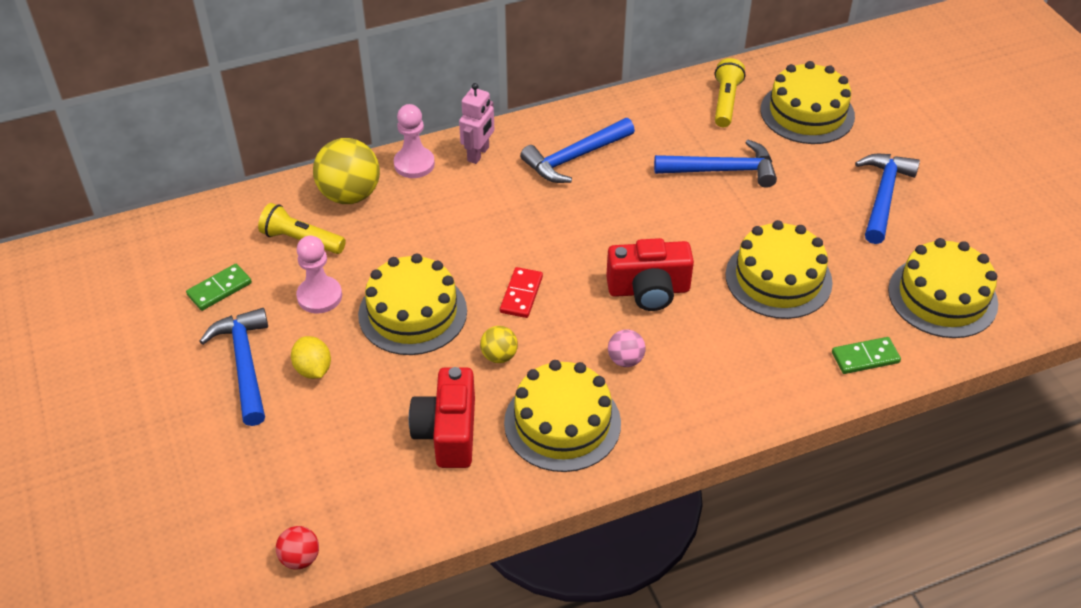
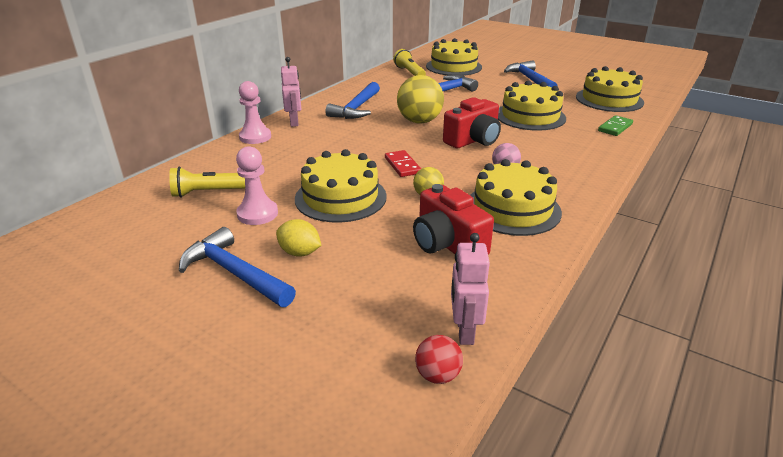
camera: 35 degrees left, 15 degrees down
green domino [186,264,252,311] -> none
yellow ball [313,138,380,204] -> yellow ball moved to [397,75,444,124]
none -> pink robot [451,233,490,345]

